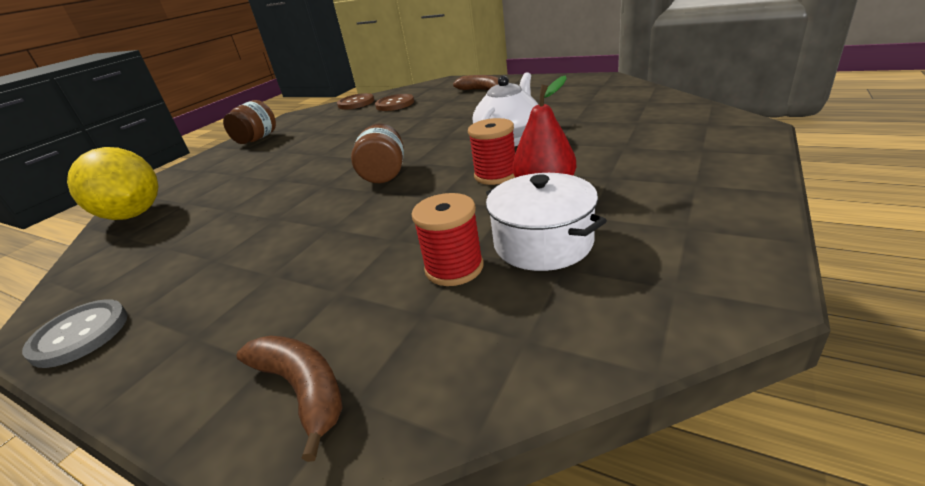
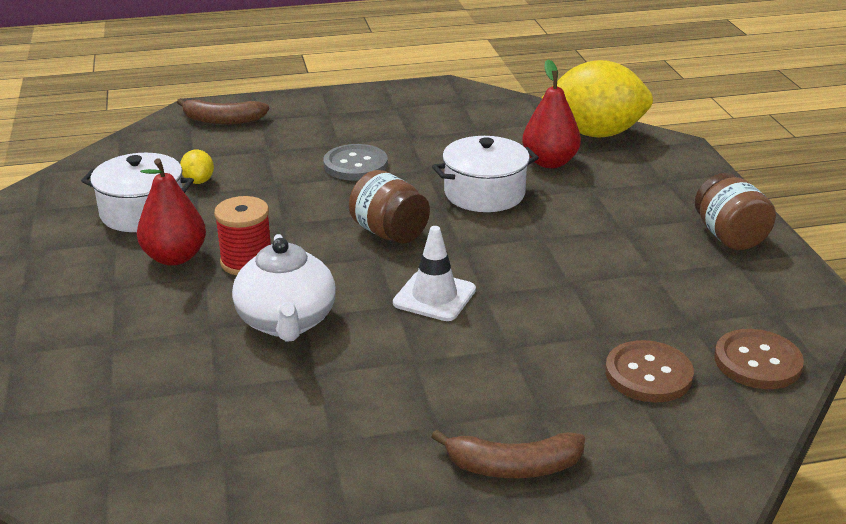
camera: 135 degrees right, 0 degrees up
grey button [22,299,127,368] -> grey button moved to [323,144,388,181]
red spool [412,193,484,286] -> yellow lemon [180,150,214,184]
none -> white traffic cone [393,226,476,321]
none -> white pot [432,136,539,212]
none -> red pear [522,59,581,168]

